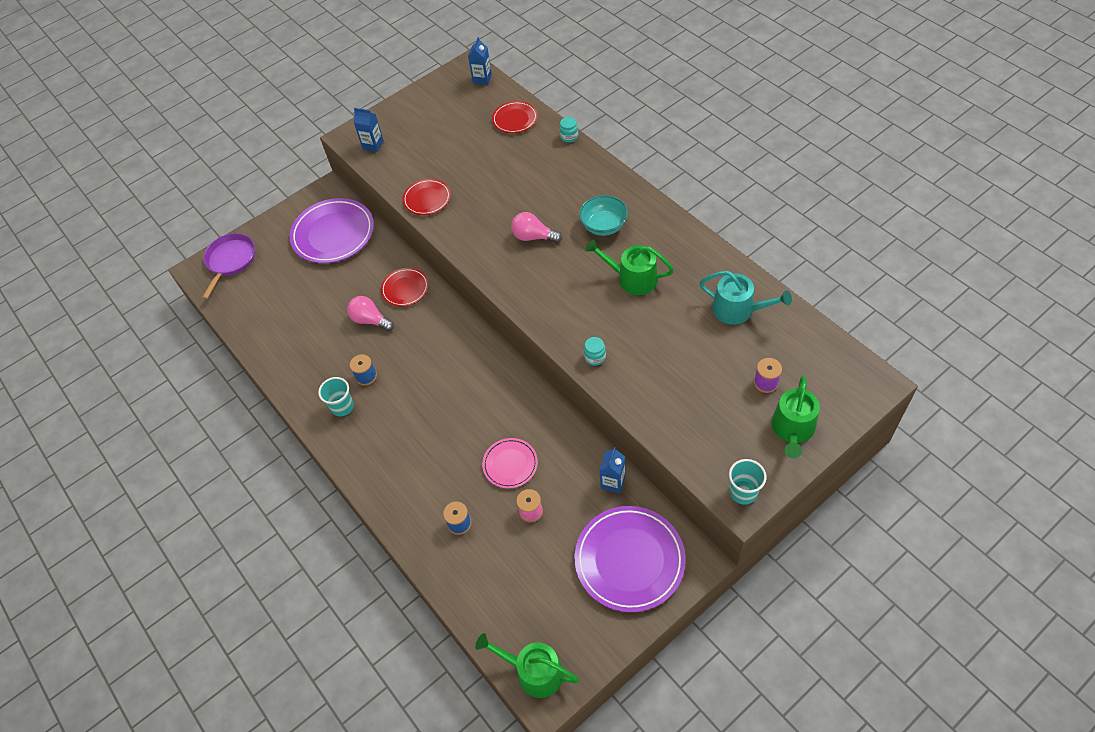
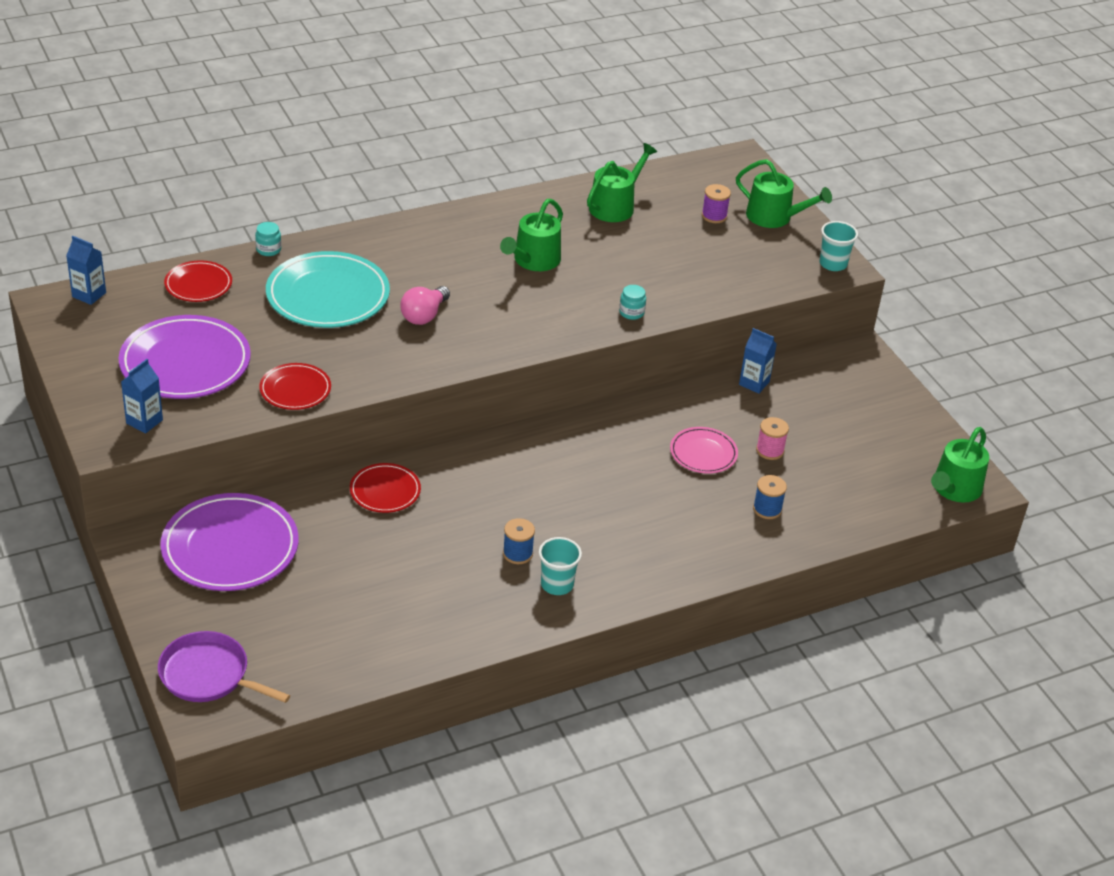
camera: 85 degrees left, 15 degrees down
pink light bulb [347,296,394,331] -> none
purple plate [574,506,686,612] -> purple plate moved to [119,315,251,399]
turquoise bowl [579,195,628,236] -> none
turquoise watering can [699,271,792,325] -> green watering can [587,143,657,222]
none -> turquoise plate [266,251,390,328]

